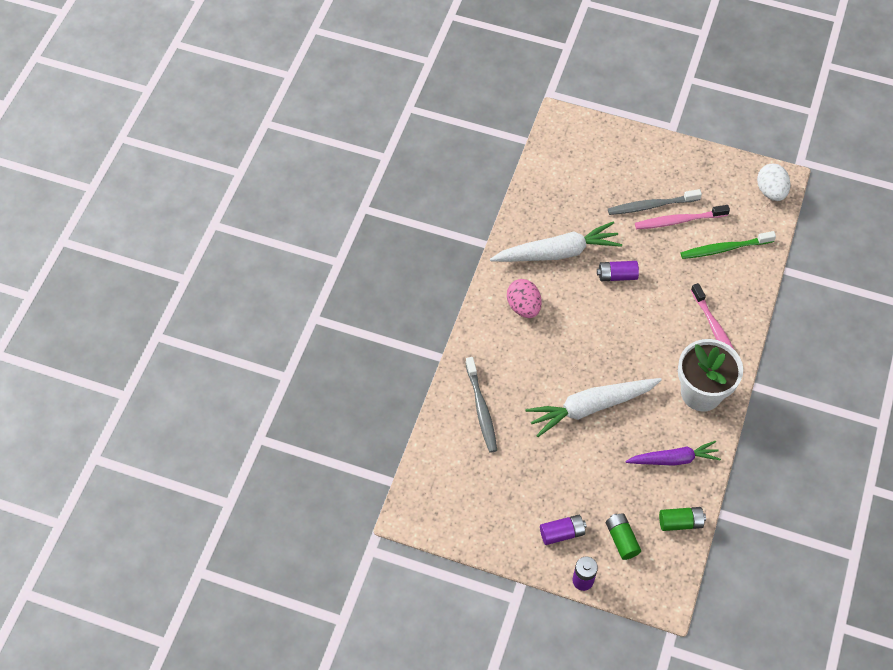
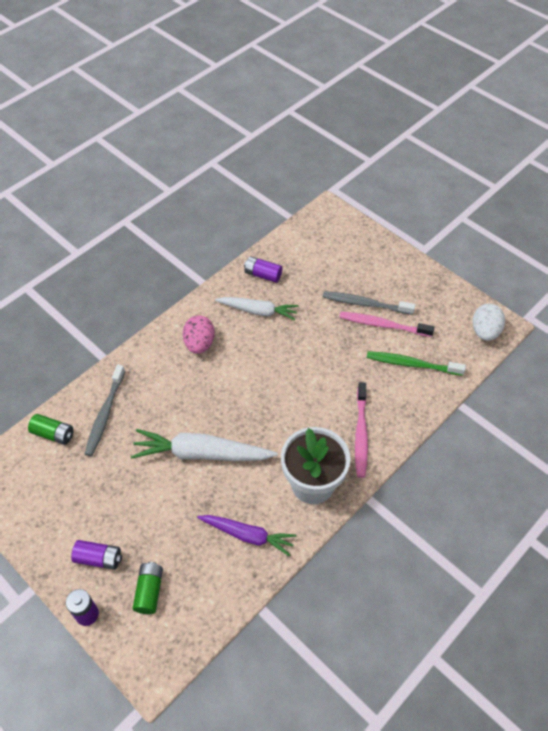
camera: 25 degrees right, 5 degrees down
white carrot [490,221,622,262] -> white carrot [215,297,299,320], size x0.66
purple battery [597,261,639,281] -> purple battery moved to [244,256,282,283]
green battery [659,507,706,531] -> green battery moved to [28,414,74,445]

